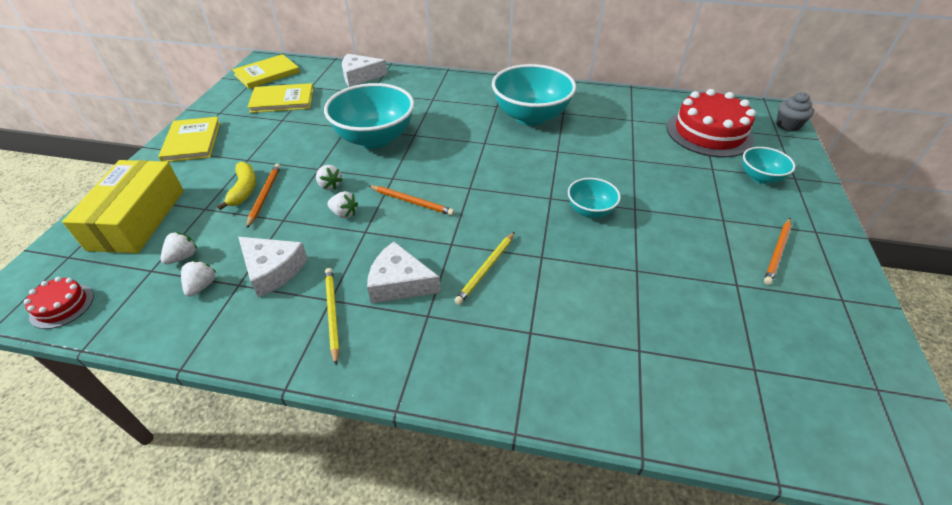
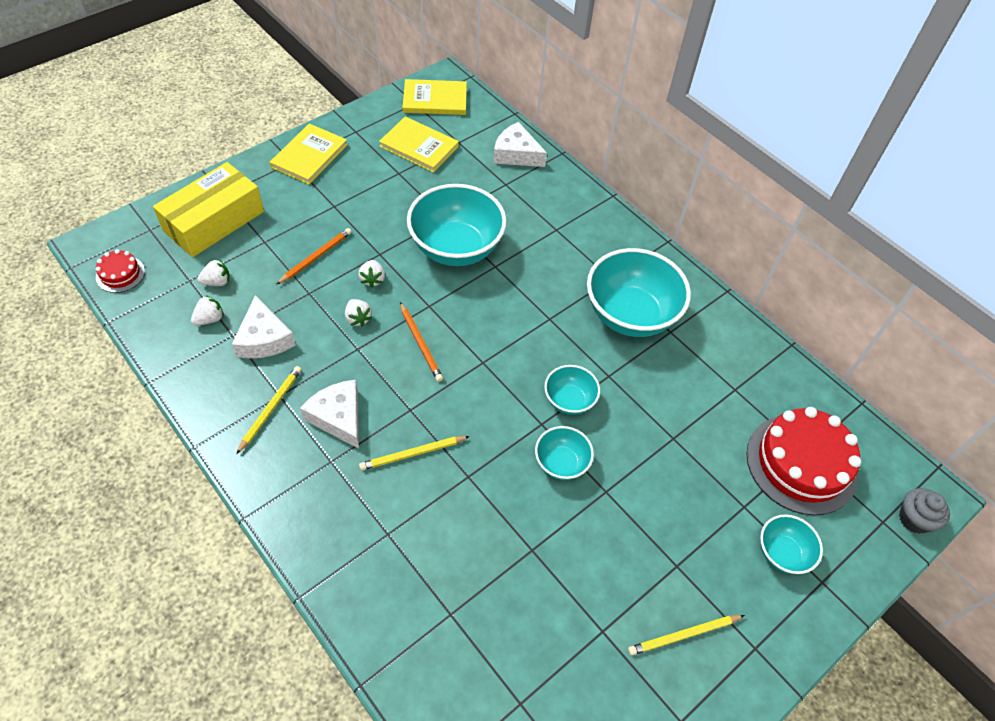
camera: 35 degrees right, 10 degrees up
yellow banana [217,162,256,210] -> none
orange pencil [764,218,792,285] -> yellow pencil [628,615,745,655]
none -> turquoise bowl [544,365,600,415]

